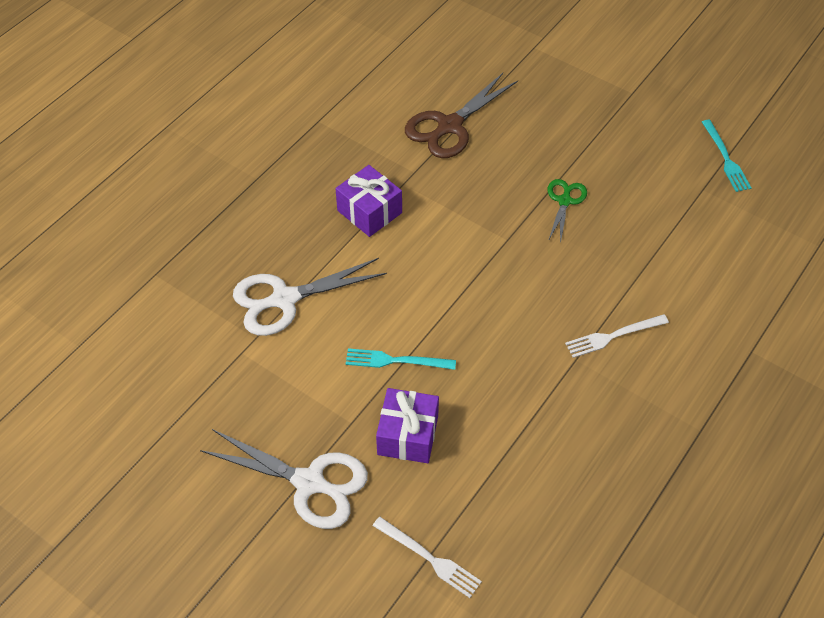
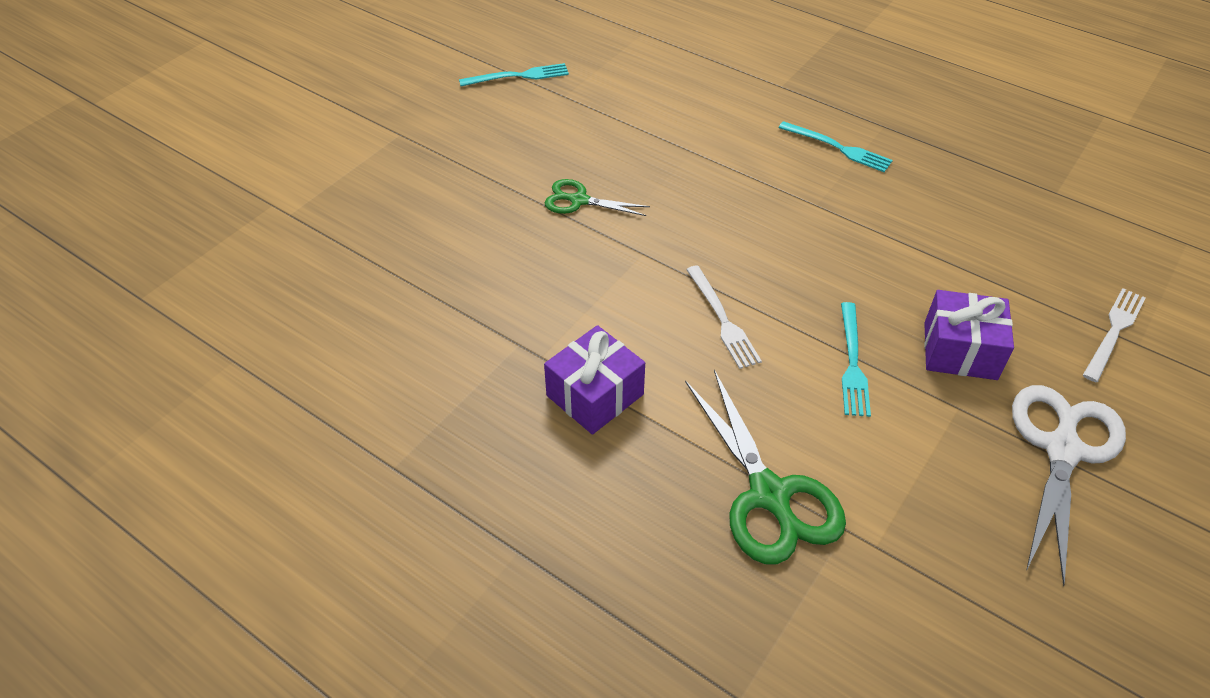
camera: 90 degrees left, 5 degrees down
white scissors [233,258,387,336] -> green scissors [685,370,846,564]
brown scissors [405,73,518,158] -> none
white fork [565,314,669,358] -> white fork moved to [686,265,762,369]
none -> turquoise fork [779,121,893,172]

